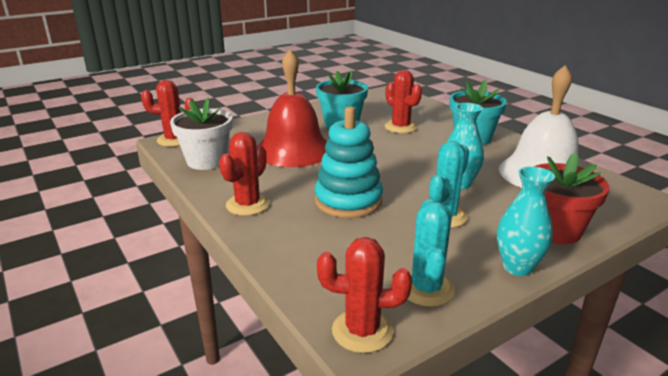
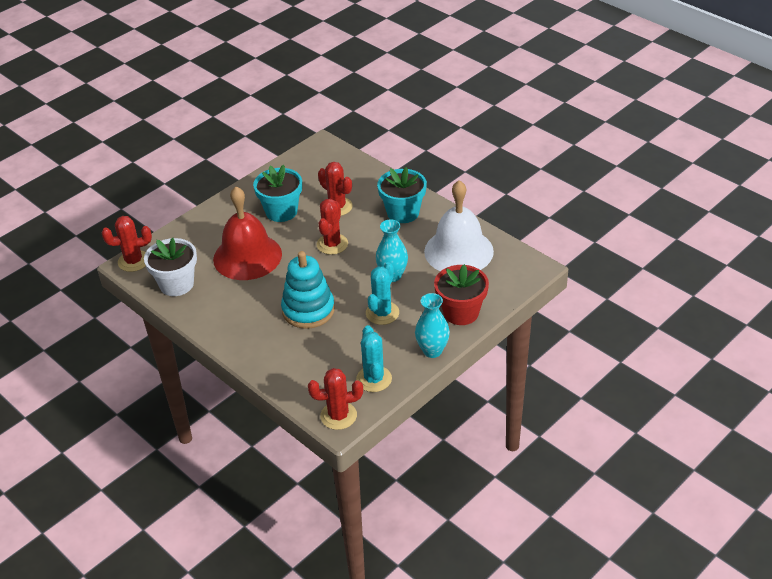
camera: 10 degrees left, 15 degrees up
red cactus [219,132,270,216] -> red cactus moved to [317,199,348,255]

